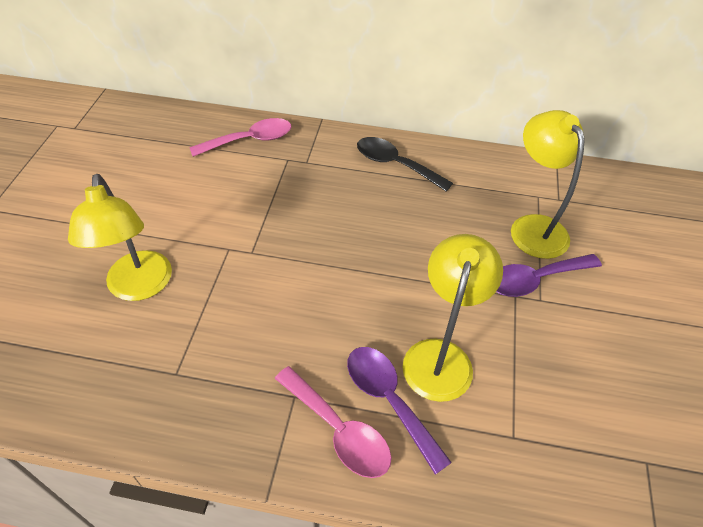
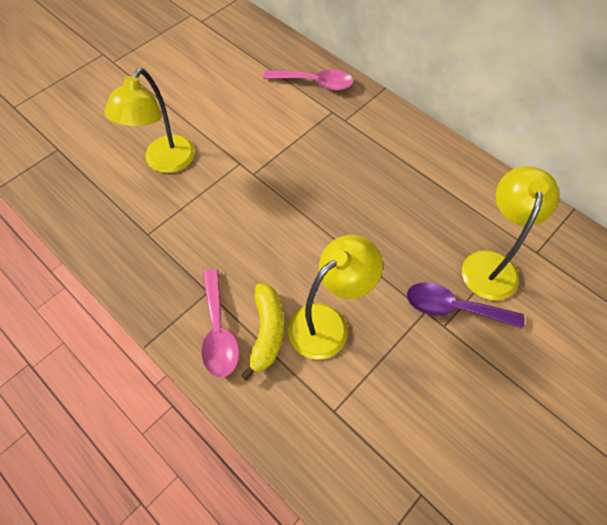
camera: 35 degrees right, 10 degrees up
purple spoon [347,347,452,475] -> yellow banana [241,283,284,381]
black spoon [357,137,453,192] -> none

